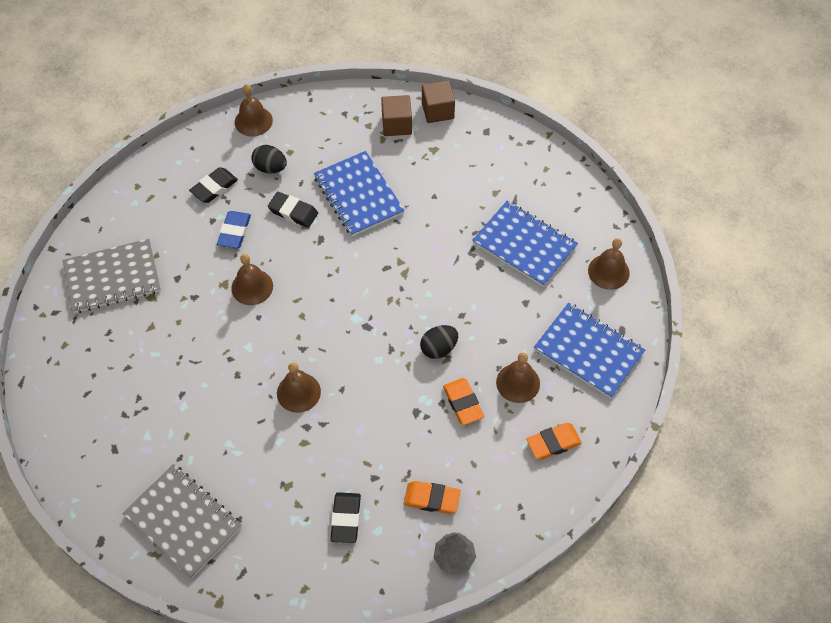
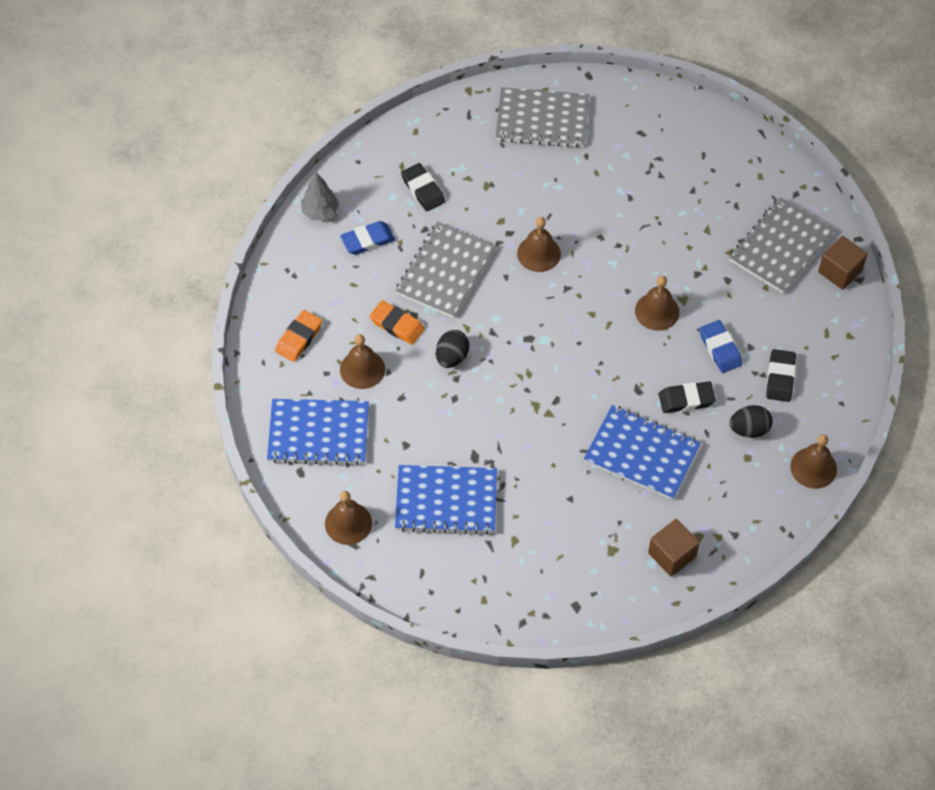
camera: 145 degrees right, 0 degrees up
orange eraser [404,481,461,514] -> blue eraser [340,221,395,255]
brown cube [422,80,455,123] -> brown cube moved to [818,236,868,290]
none -> grey notebook [395,222,495,318]

